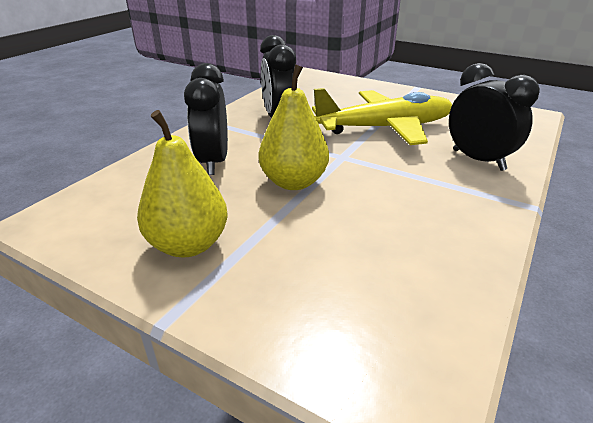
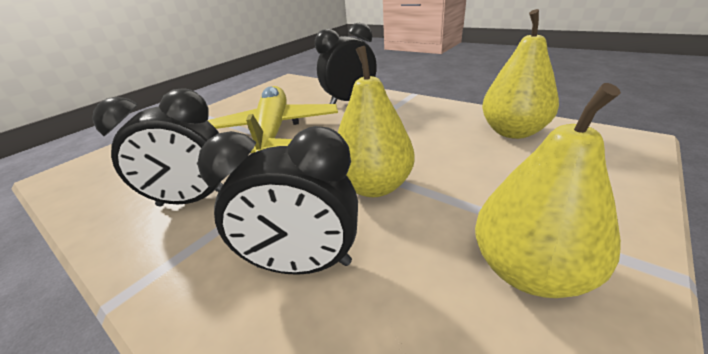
camera: 80 degrees left, 0 degrees up
none -> yellow pear [482,9,559,139]

